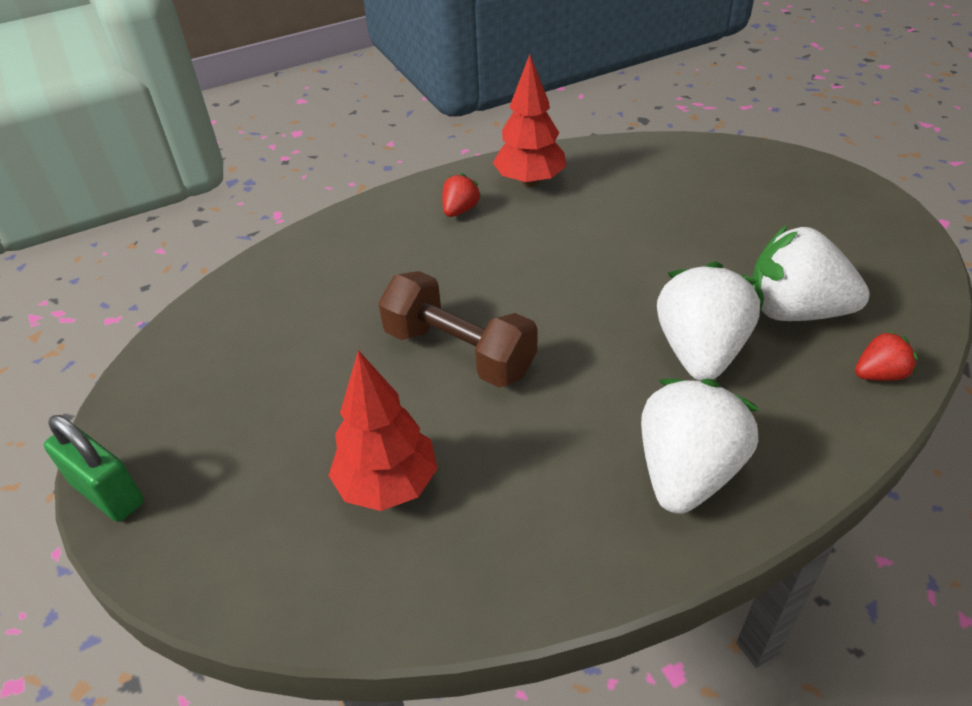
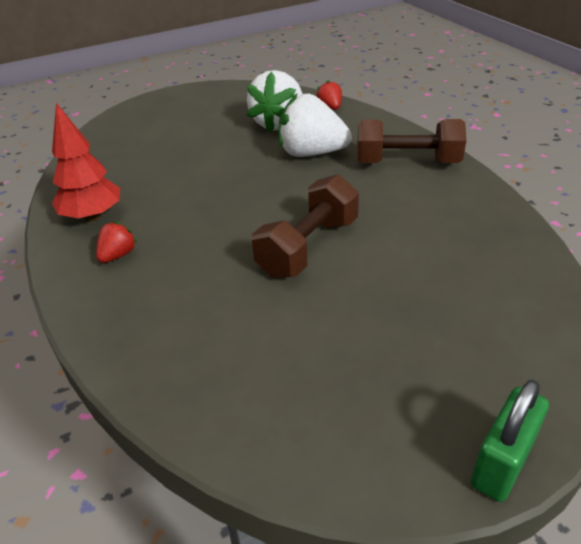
camera: 90 degrees left, 5 degrees down
red tree [328,350,438,511] -> none
red strawberry [442,173,481,217] -> red strawberry turned 90 degrees clockwise [96,221,137,263]
white strawberry [641,378,760,514] -> brown dumbbell [357,119,466,163]

